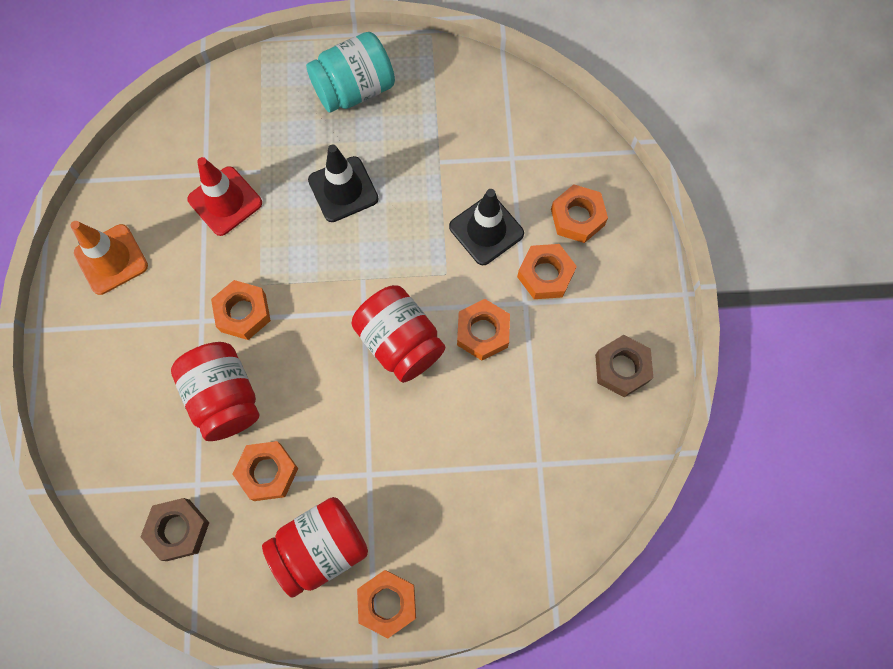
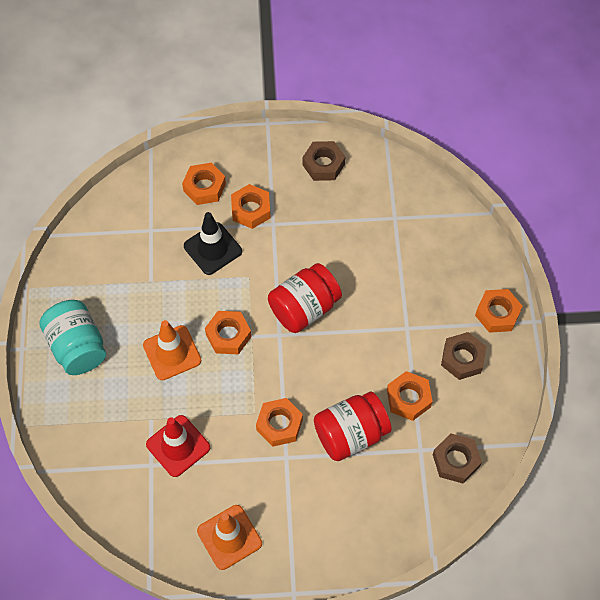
camera: 90 degrees left, 10 degrees down
red jar [262,497,368,598] -> brown nut [441,332,486,380]
black traffic cone [308,144,379,222] -> orange traffic cone [143,320,201,380]
orange nut [457,299,510,361] -> orange nut moved to [205,311,252,354]

